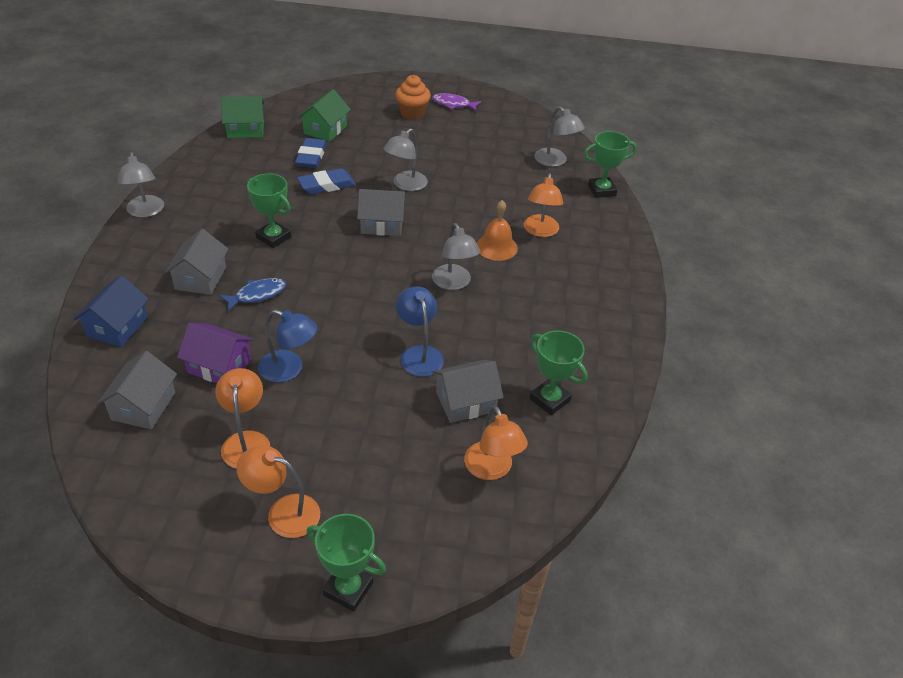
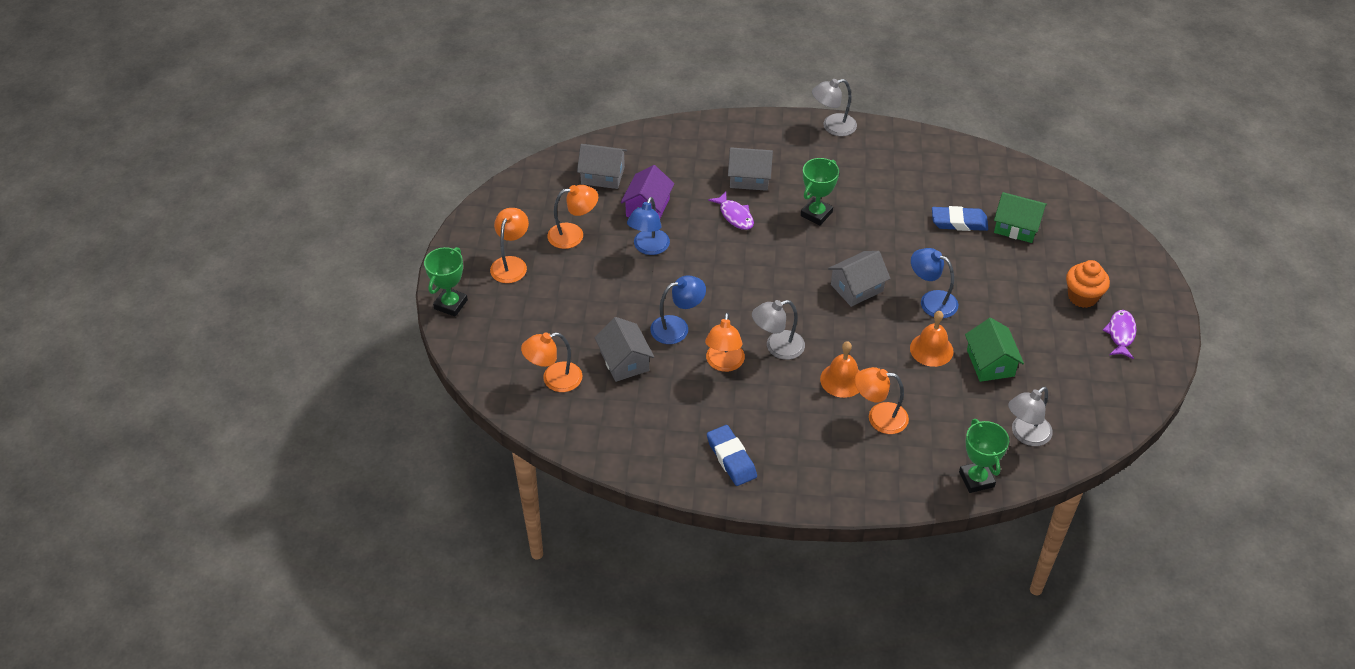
camera: 90 degrees right, 5 degrees up
blue house [74,275,149,347] -> none
blue fish [219,278,286,312] -> purple fish [708,191,754,230]
green house [221,96,264,138] -> green house moved to [965,318,1024,382]
blue eraser [297,169,356,194] -> blue eraser moved to [707,425,757,486]
grey house [357,189,406,236] -> grey house turned 60 degrees clockwise [828,251,891,307]
grey lamp [383,129,428,191] -> blue lamp [911,248,958,318]
green trophy [530,330,588,415] -> none
none -> orange lamp [705,312,745,372]
none -> orange bell [910,311,954,367]

